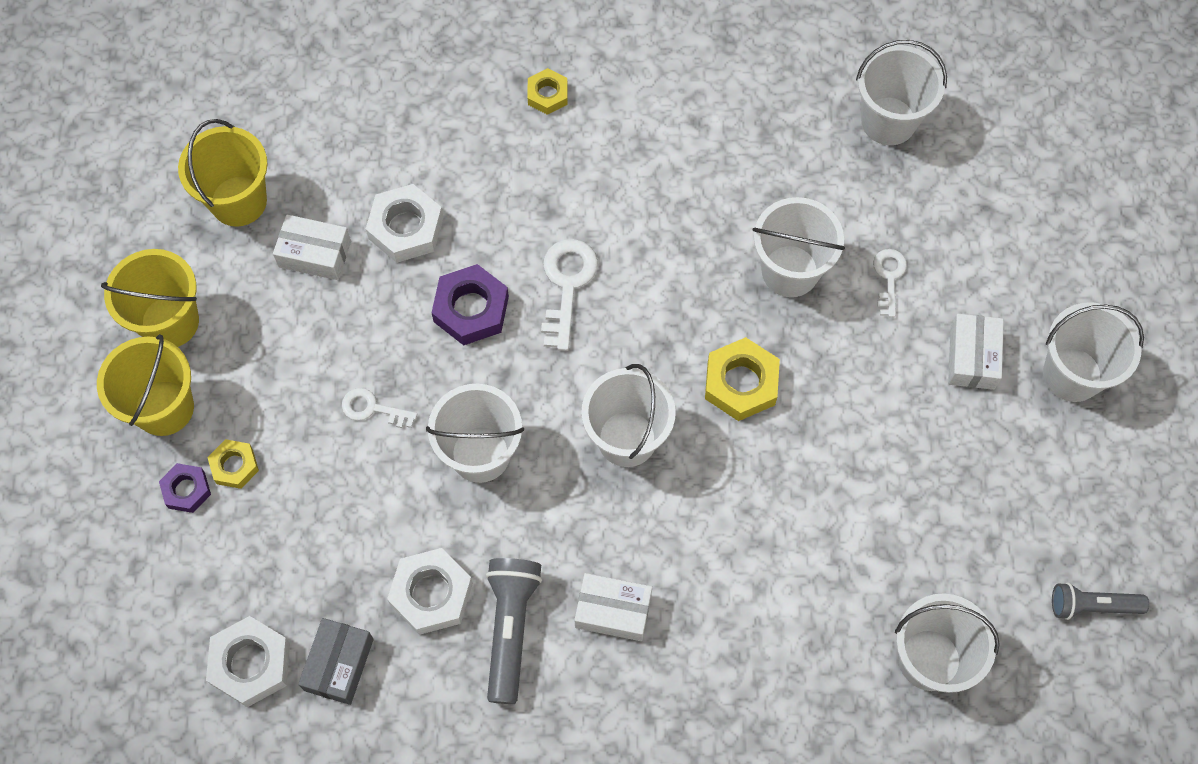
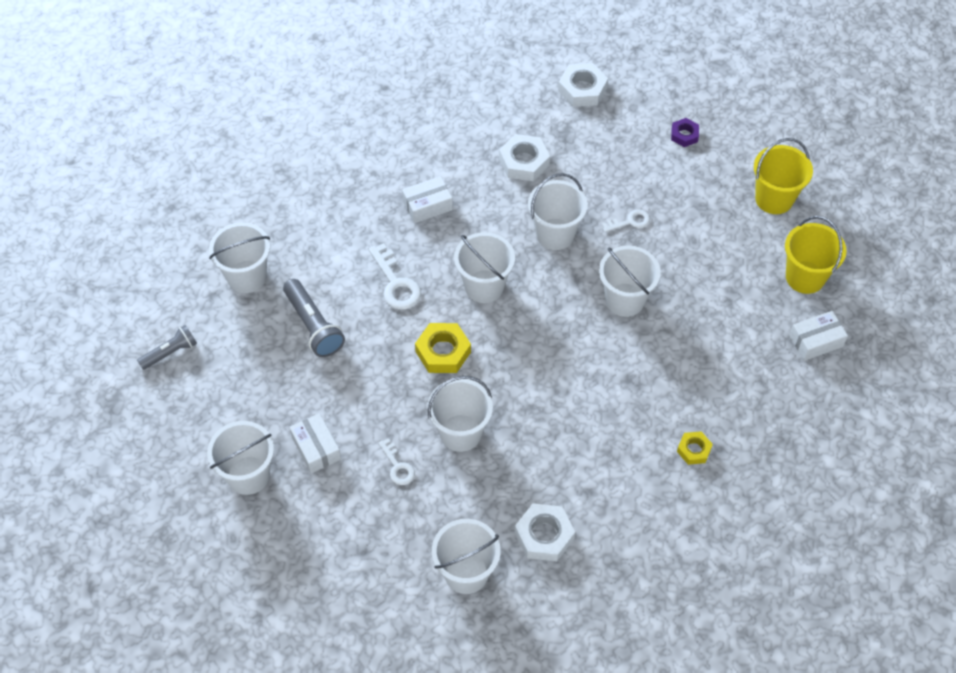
camera: 145 degrees right, 10 degrees down
yellow bucket [97,334,194,436] -> none
yellow nut [207,439,259,489] -> none
white box [273,215,351,280] -> white box moved to [789,311,848,361]
grey box [298,618,374,705] -> none
white nut [366,184,443,263] -> white nut moved to [515,503,575,561]
purple nut [431,264,509,345] -> white bucket [599,246,661,317]
grey flashlight [486,558,542,704] -> grey flashlight moved to [283,279,345,357]
white key [541,239,598,351] -> white key moved to [369,243,422,310]

